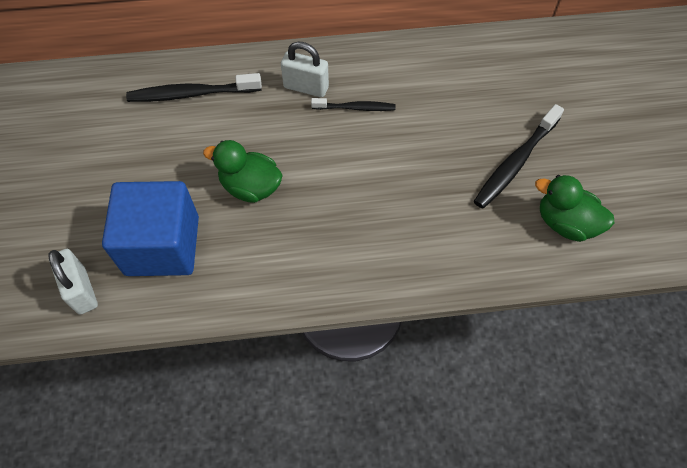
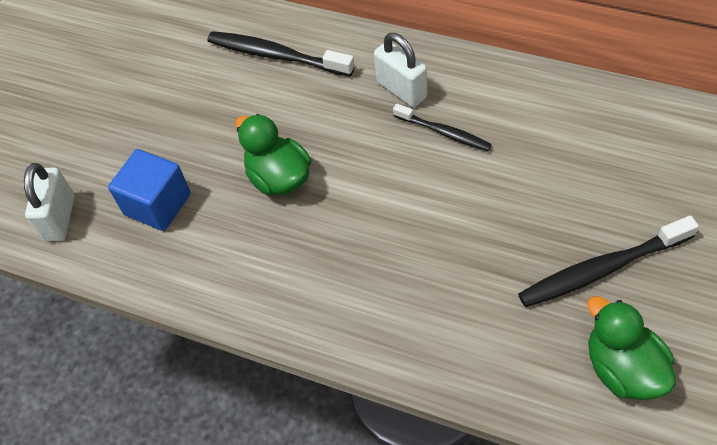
camera: 35 degrees right, 5 degrees down
blue cube [102,181,199,276] -> blue cube [108,149,191,231], size x0.65

